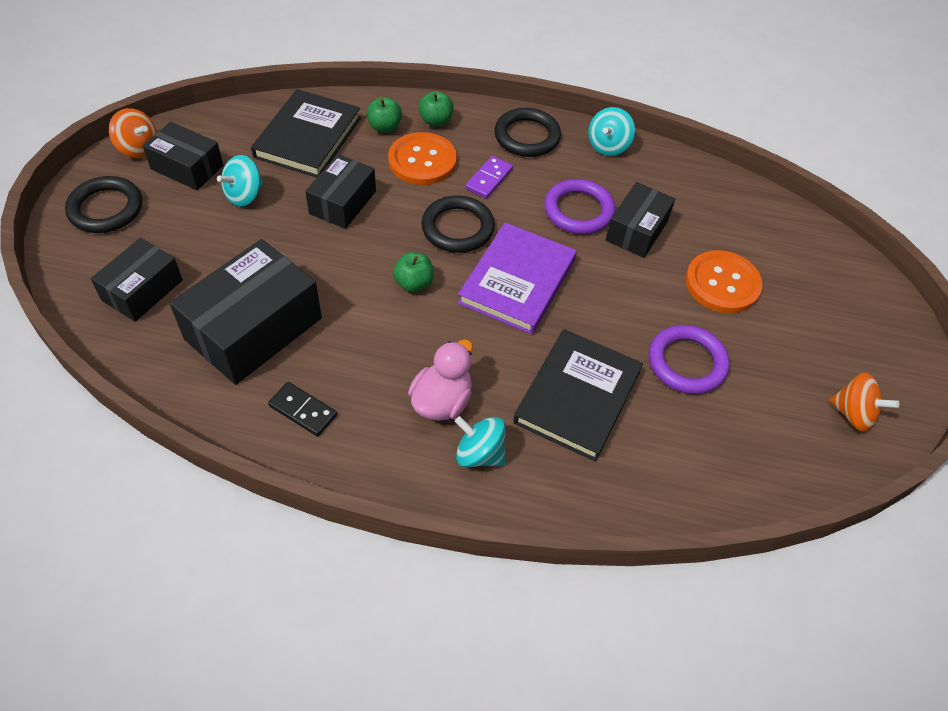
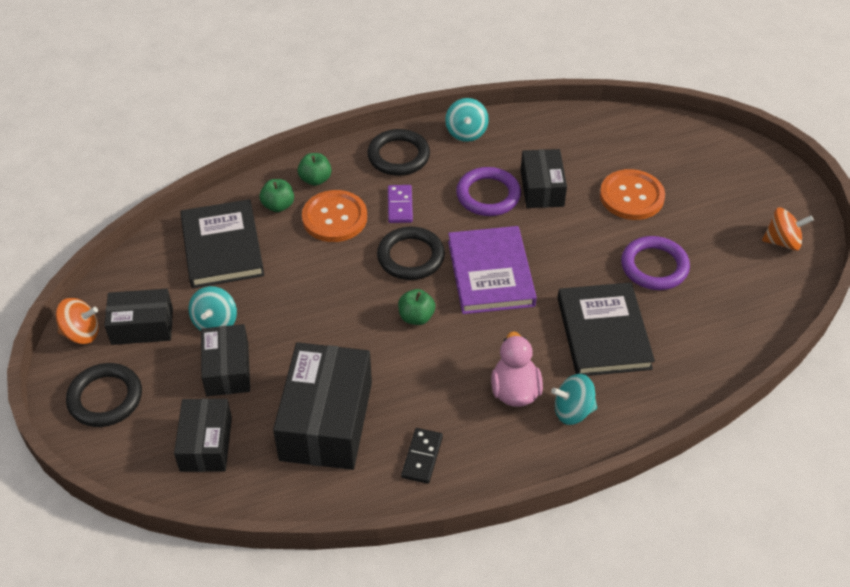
camera: 30 degrees left, 5 degrees down
black domino [268,382,337,437] -> black domino turned 75 degrees counterclockwise [401,428,443,484]
black box [305,154,376,229] -> black box moved to [201,324,250,396]

